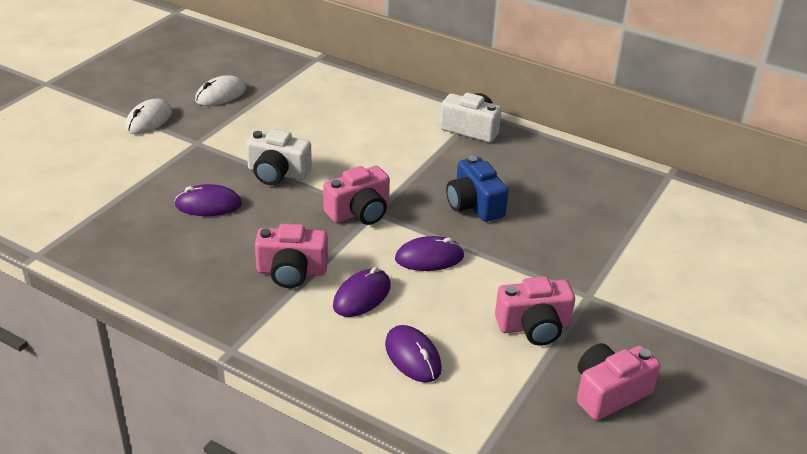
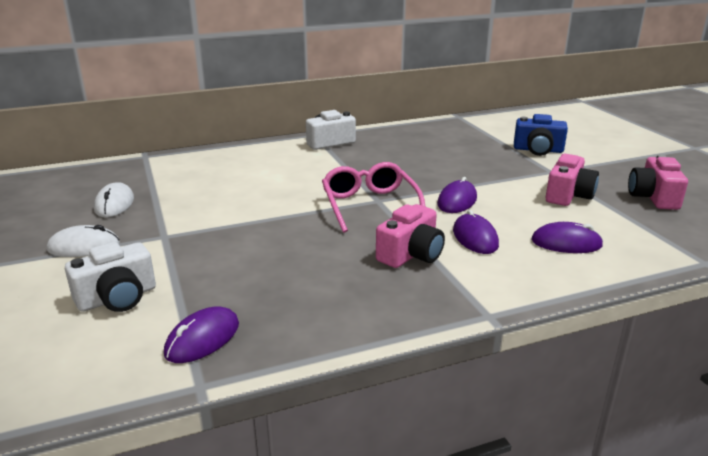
camera: 50 degrees left, 10 degrees down
white mouse [125,99,172,134] -> white mouse turned 75 degrees counterclockwise [47,225,120,257]
purple mouse [175,184,242,216] -> purple mouse moved to [164,307,239,363]
white camera [246,129,312,185] -> white camera moved to [65,242,156,312]
pink camera [323,166,390,225] -> pink glasses [322,162,425,233]
blue camera [446,156,508,222] -> blue camera moved to [514,114,568,156]

